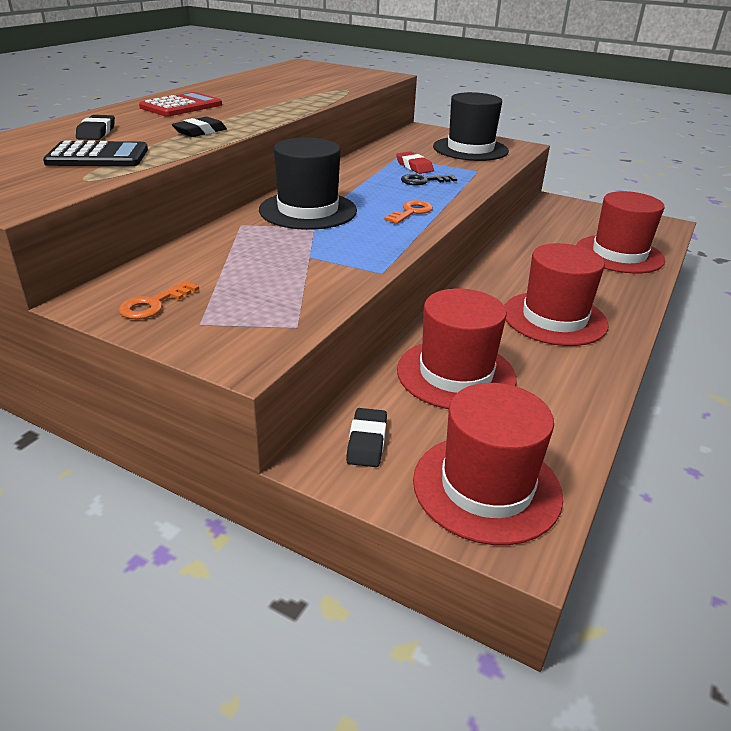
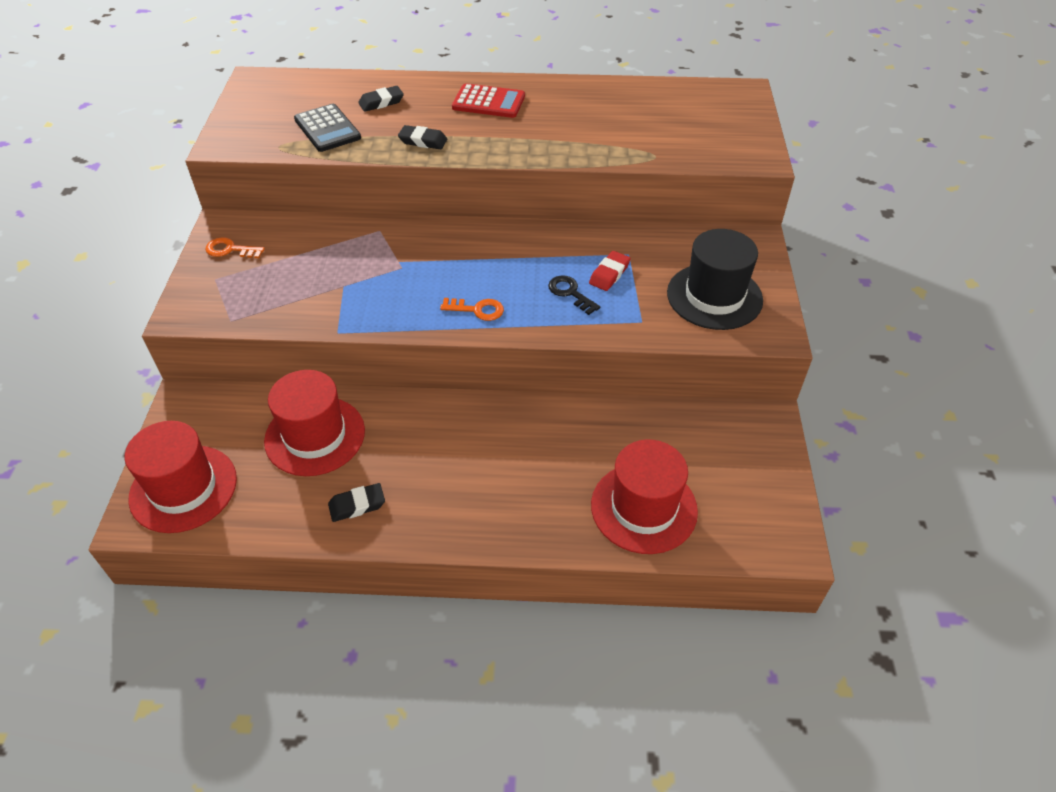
camera: 65 degrees right, 15 degrees up
black hat [259,138,357,230] -> none
black eraser [346,408,387,467] -> black eraser moved to [328,483,385,522]
red hat [504,243,609,346] -> none

